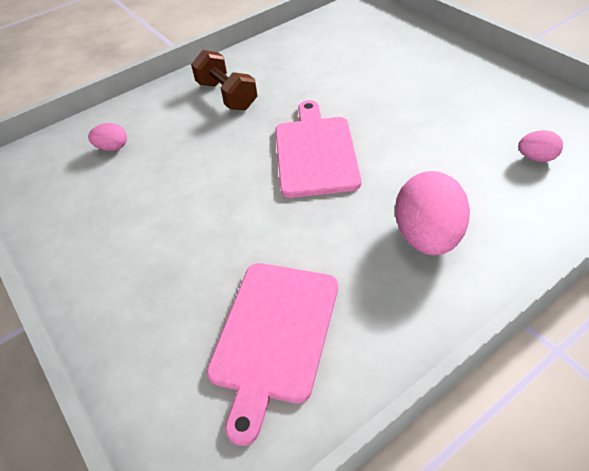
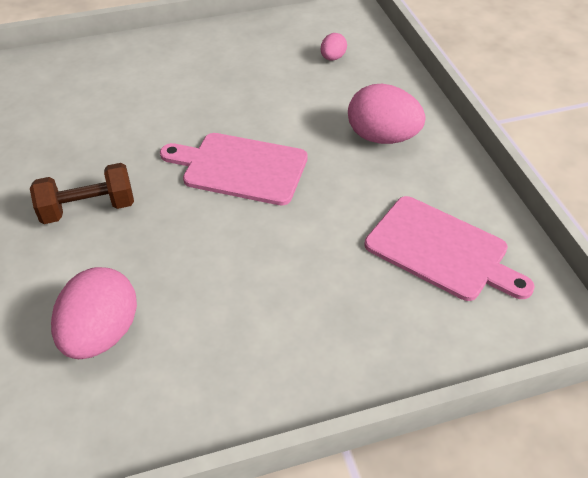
camera: 75 degrees left, 0 degrees up
pink egg [88,123,127,151] -> pink egg [51,267,137,359], size x2.01

